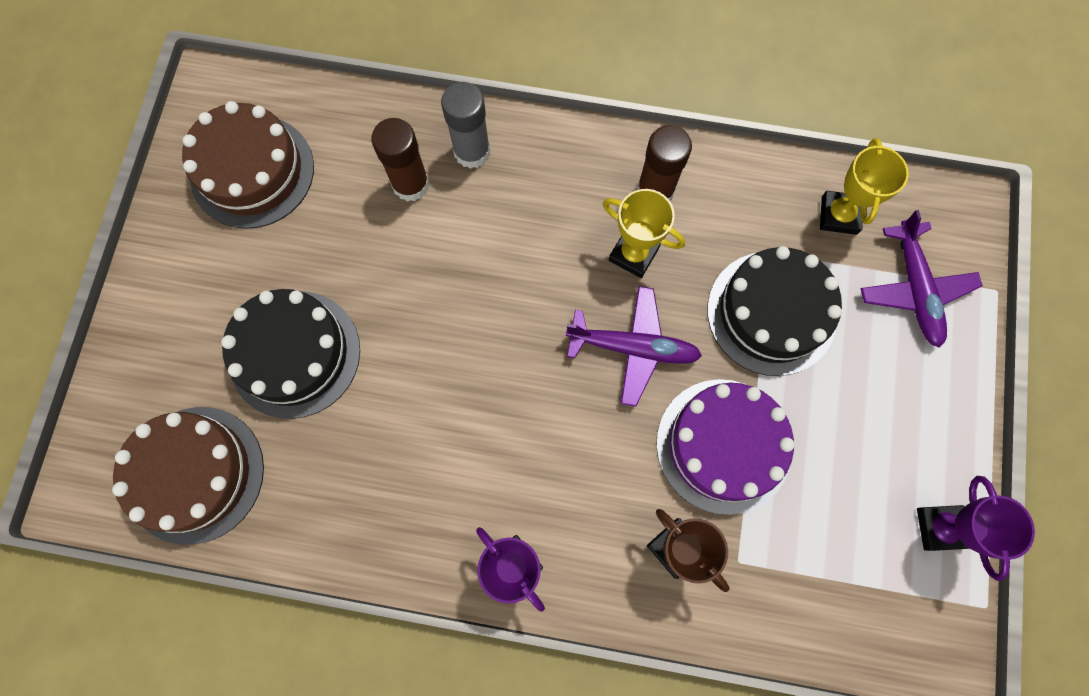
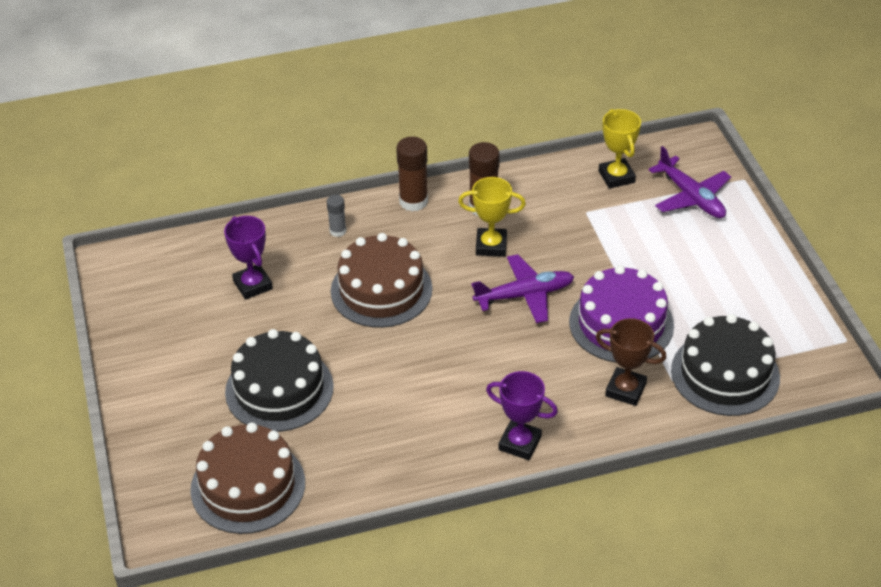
camera: 25 degrees left, 30 degrees down
brown cake [182,101,314,229] -> brown cake moved to [331,233,432,328]
brown glue stick [371,118,429,201] -> brown glue stick moved to [396,137,428,211]
grey glue stick [441,82,490,169] -> grey glue stick [327,195,346,237], size x0.57
black cake [707,246,842,376] -> black cake moved to [671,314,780,416]
purple trophy [917,476,1035,581] -> purple trophy moved to [224,216,273,300]

